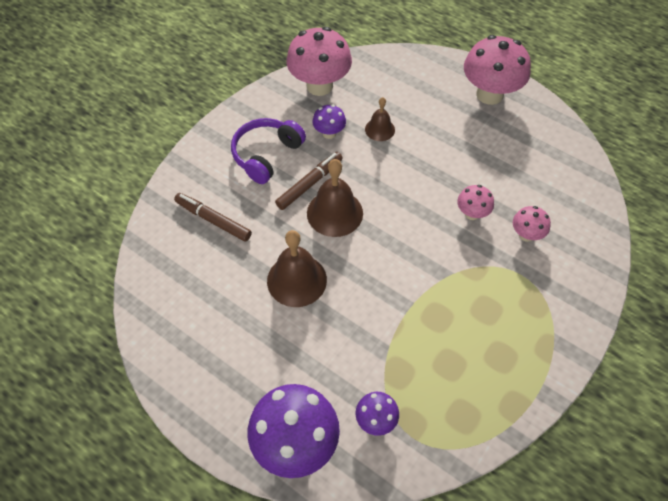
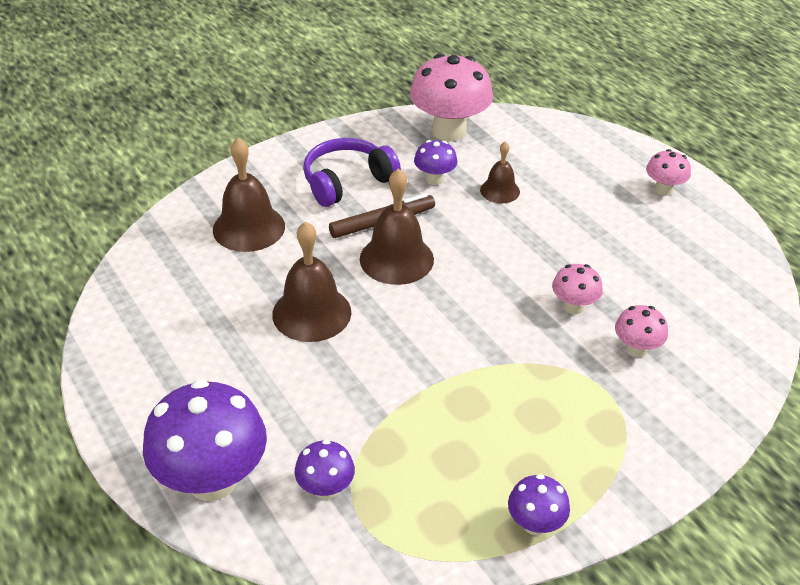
camera: 20 degrees right, 15 degrees down
brown marker [174,193,252,241] -> brown bell [213,138,285,252]
pink mushroom [464,35,531,105] -> pink mushroom [646,149,691,196], size x0.50
none -> purple mushroom [508,474,570,535]

